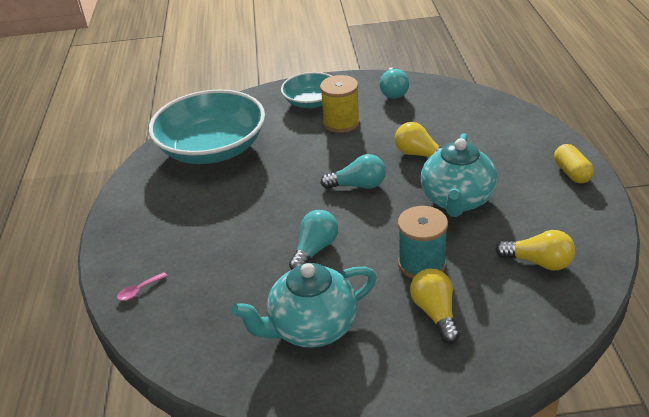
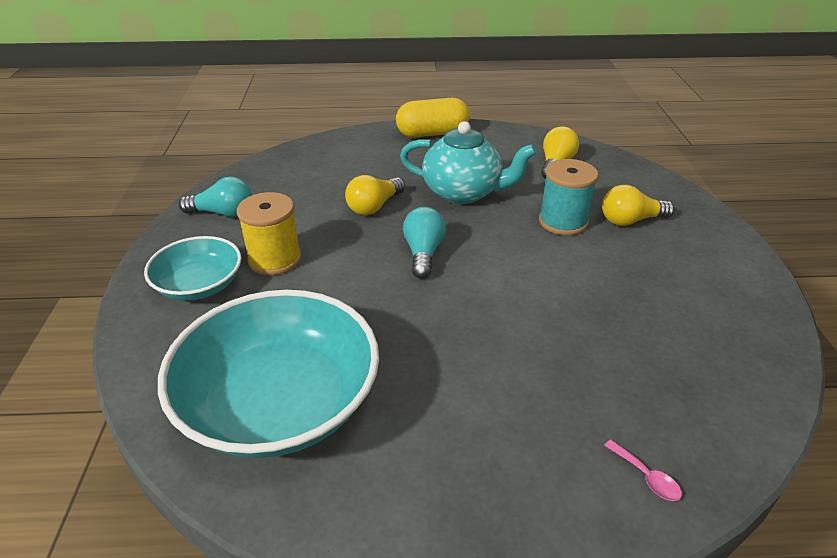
camera: 90 degrees left, 0 degrees up
turquoise teapot [232,263,377,348] -> none
turquoise light bulb [289,210,338,270] -> none
yellow capsule [554,144,594,183] -> yellow capsule [396,98,470,137], size x1.55

